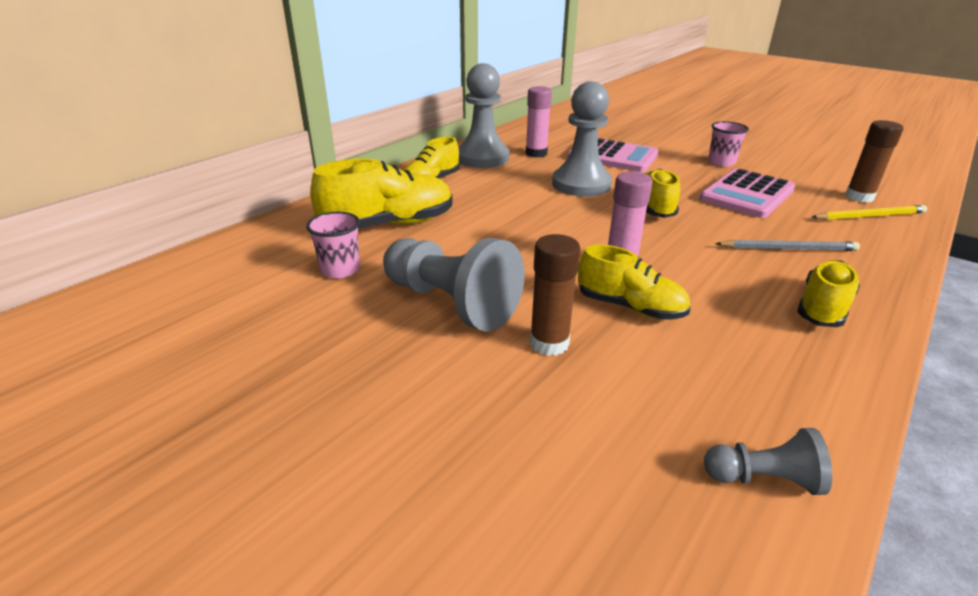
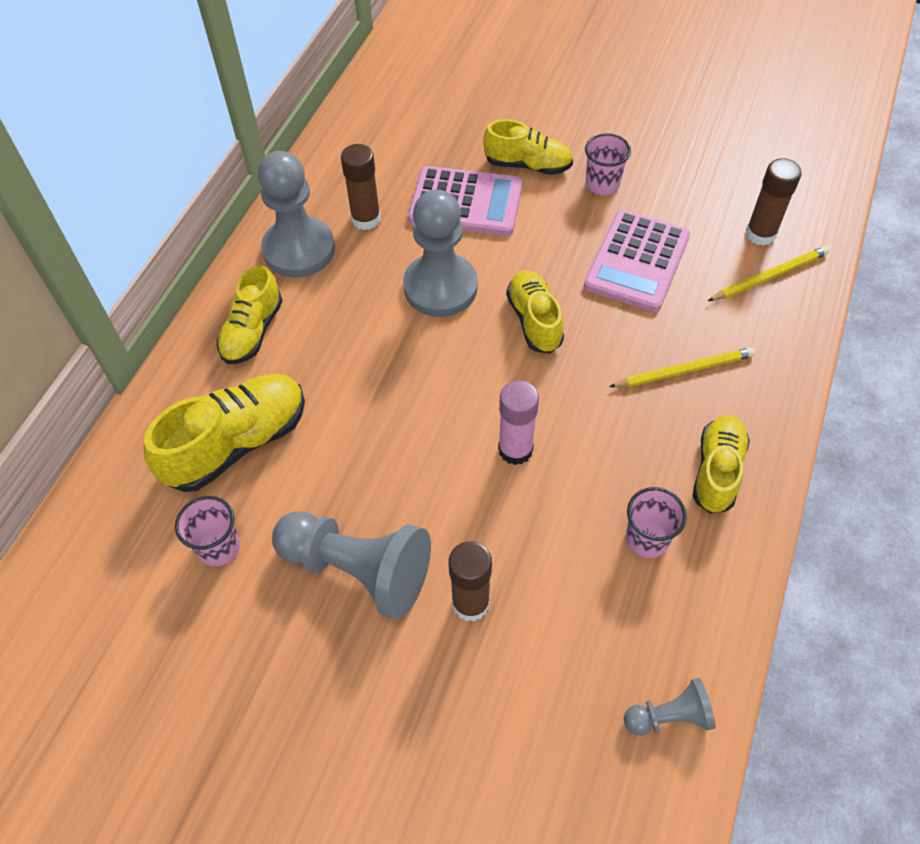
camera: 15 degrees left, 25 degrees up
pink glue stick [525,86,552,157] -> brown glue stick [341,144,381,230]
yellow shoe [578,244,691,319] -> yellow shoe moved to [483,119,573,175]
grey pencil [715,240,860,251] -> yellow pencil [609,347,755,388]
none -> pink cup [626,487,687,558]

